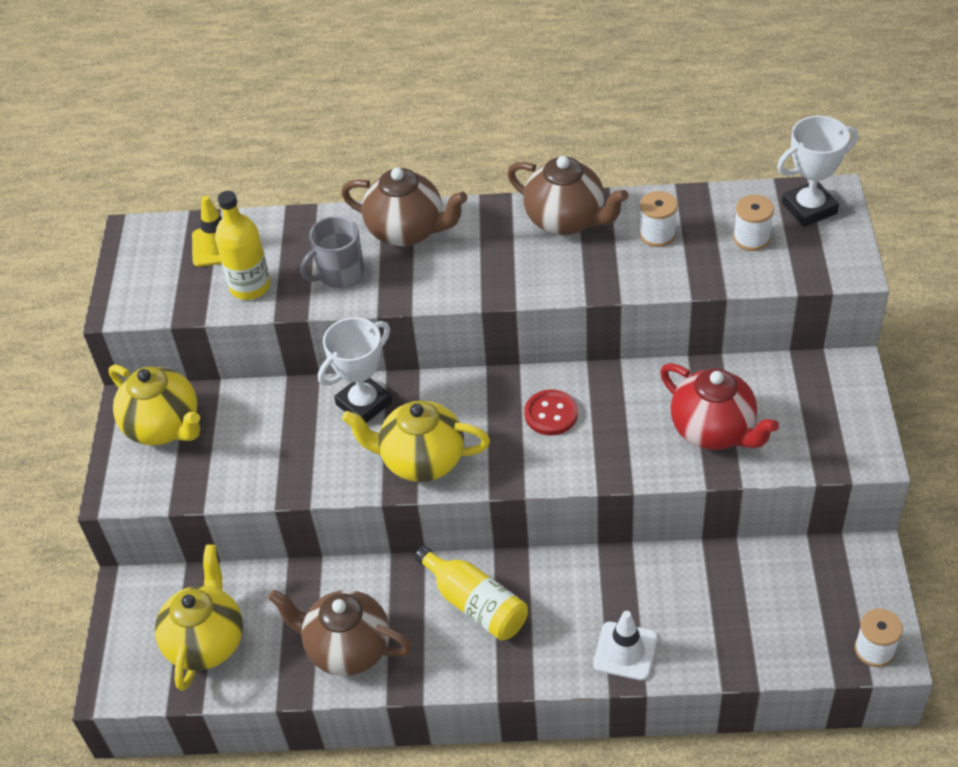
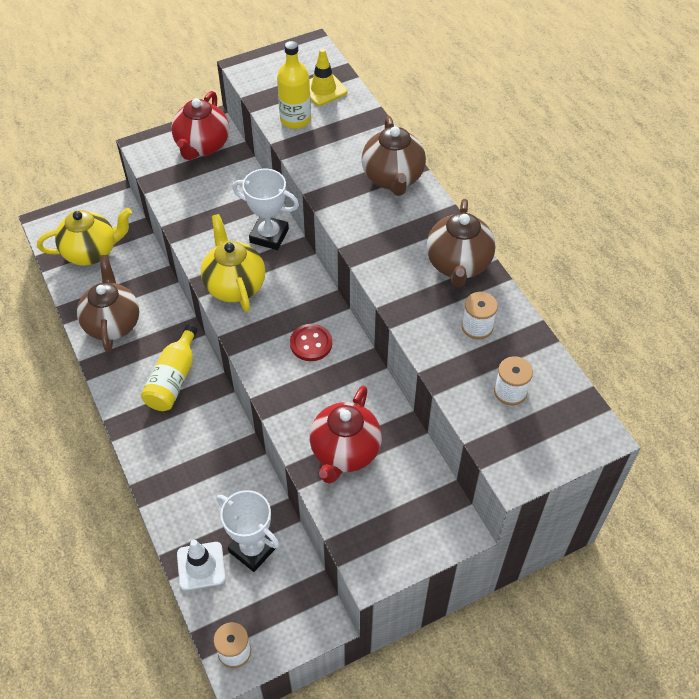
camera: 60 degrees right, 5 degrees up
yellow teapot [109,364,200,446] -> red teapot [171,91,229,160]
grey mug [300,216,364,289] -> none
white traffic cone [593,611,658,681] -> white traffic cone moved to [177,540,226,591]
white trophy [777,116,858,227] -> white trophy moved to [217,490,279,572]

